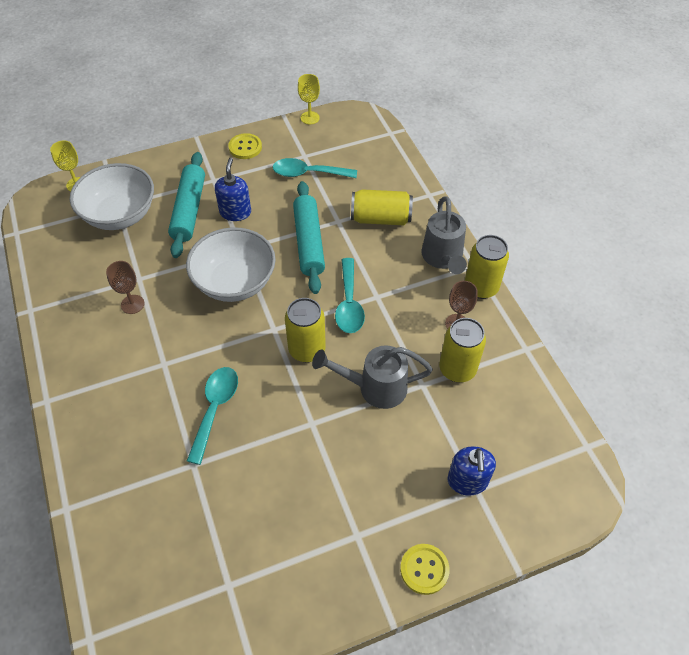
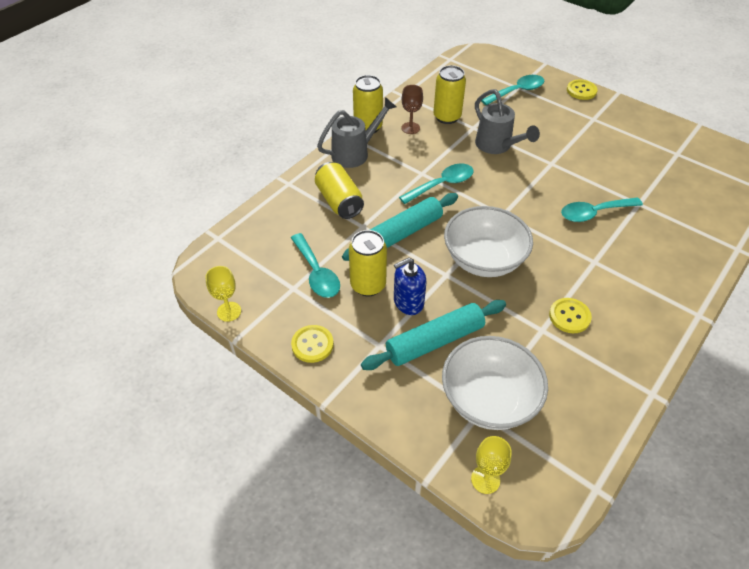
camera: 120 degrees left, 5 degrees down
brown goblet [106,261,145,314] -> yellow button [549,298,592,333]
yellow can [285,298,326,362] -> yellow can moved to [349,230,387,296]
blue soap dispenser [447,446,496,496] -> turquoise spoon [481,75,545,105]

